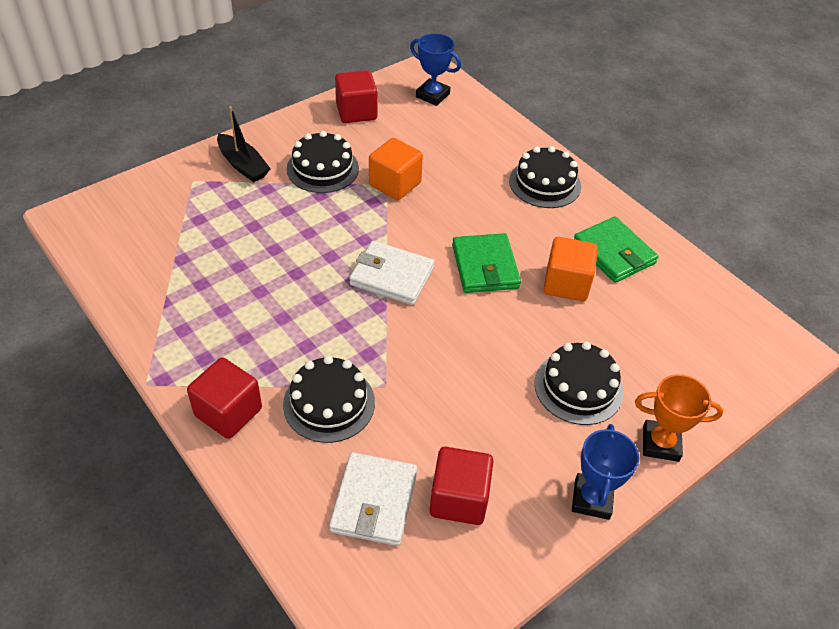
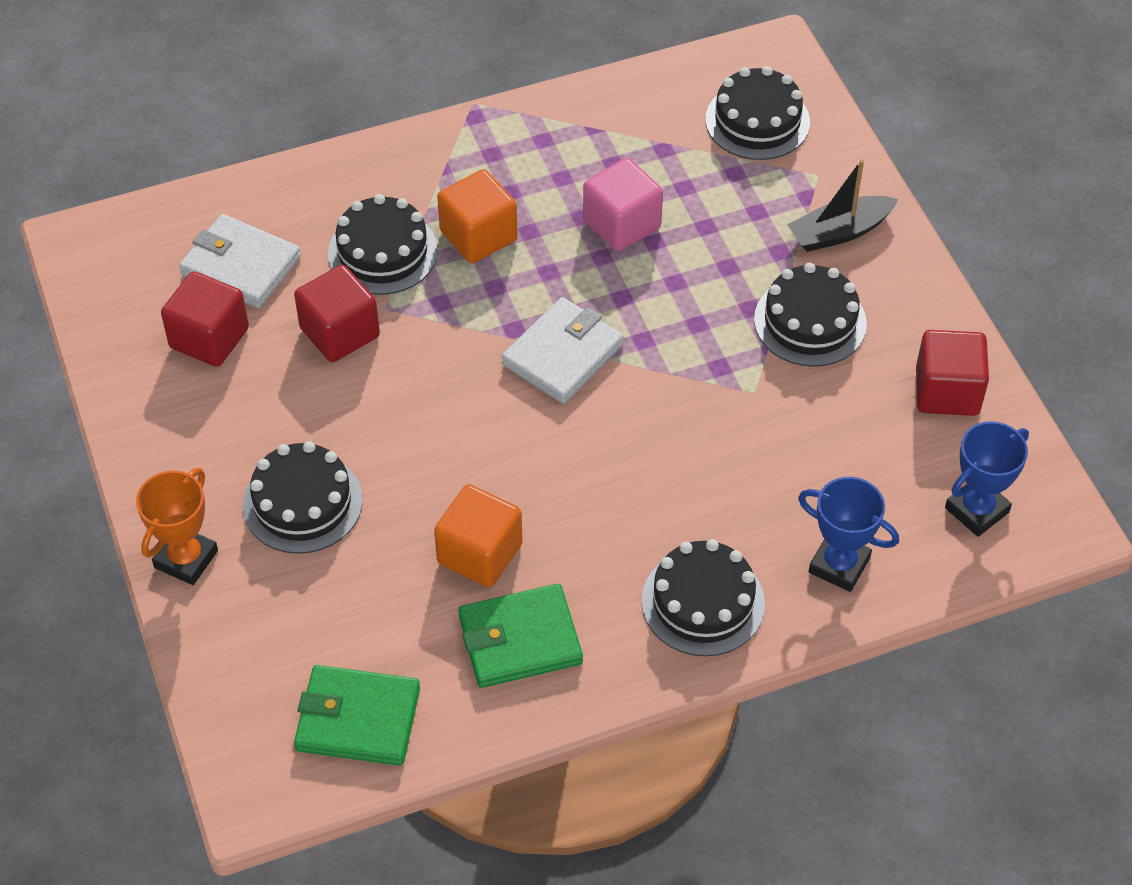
camera: 110 degrees right, 5 degrees up
red cube [187,357,262,439] -> red cube moved to [294,265,380,362]
orange cube [369,138,423,200] -> orange cube moved to [437,169,518,263]
green wallet [452,233,521,293] -> green wallet moved to [294,665,420,766]
blue trophy [572,424,639,520] -> blue trophy moved to [798,477,899,592]
none -> pink cube [583,158,663,252]
none -> black cake [705,66,810,160]

